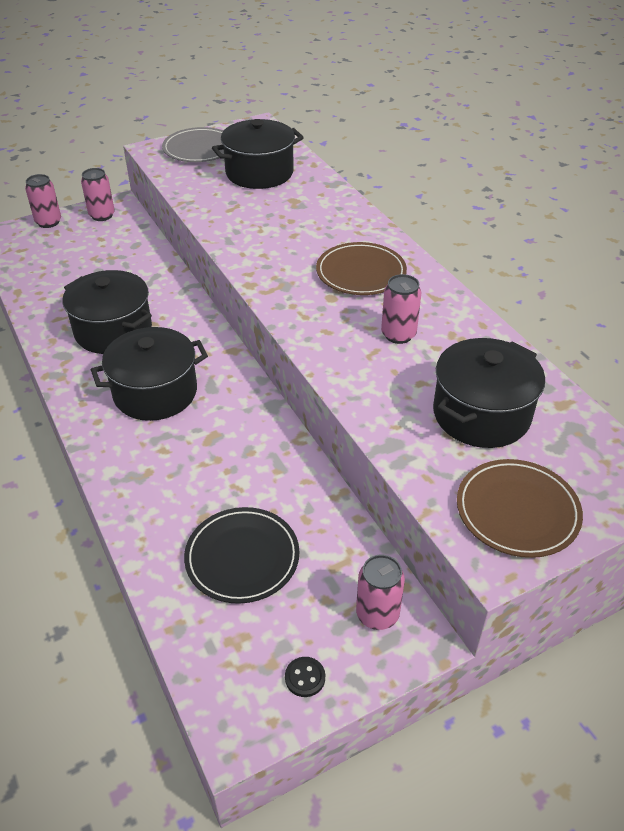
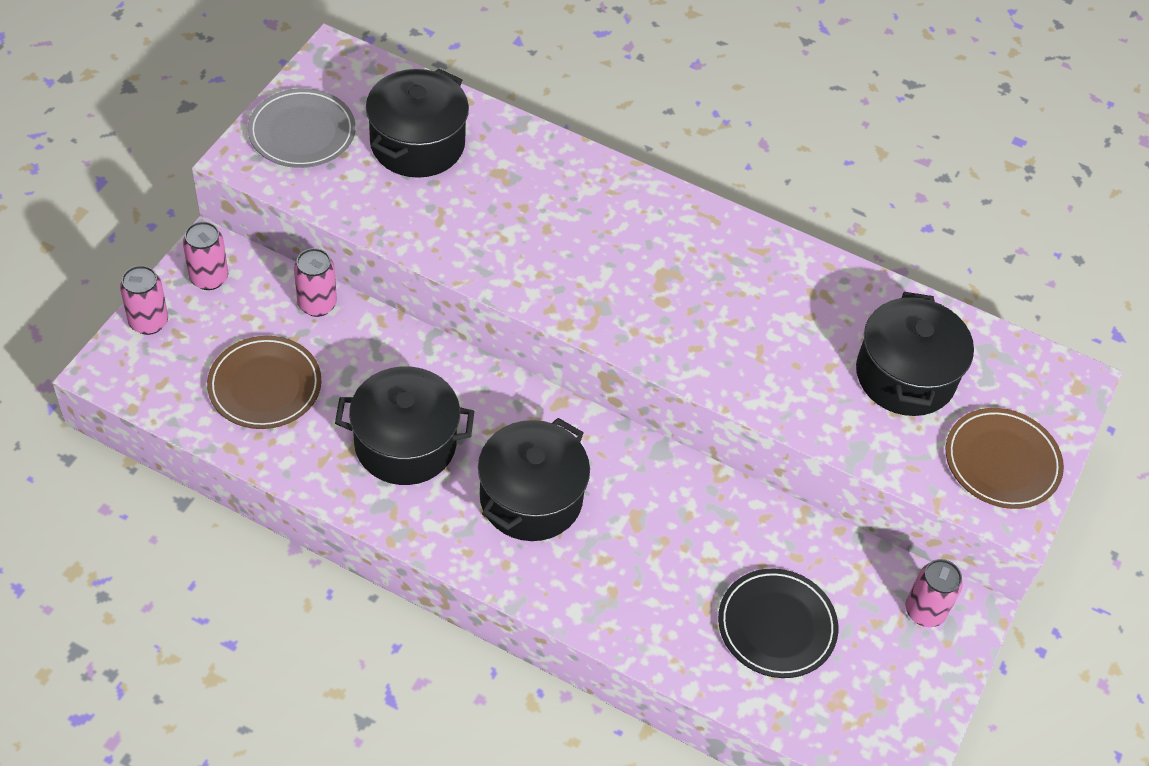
camera: 40 degrees left, 10 degrees up
black button [285,657,325,697] -> none
brown plate [316,242,407,295] -> brown plate moved to [207,336,321,429]
pink can [381,274,422,344] -> pink can moved to [294,248,337,317]

